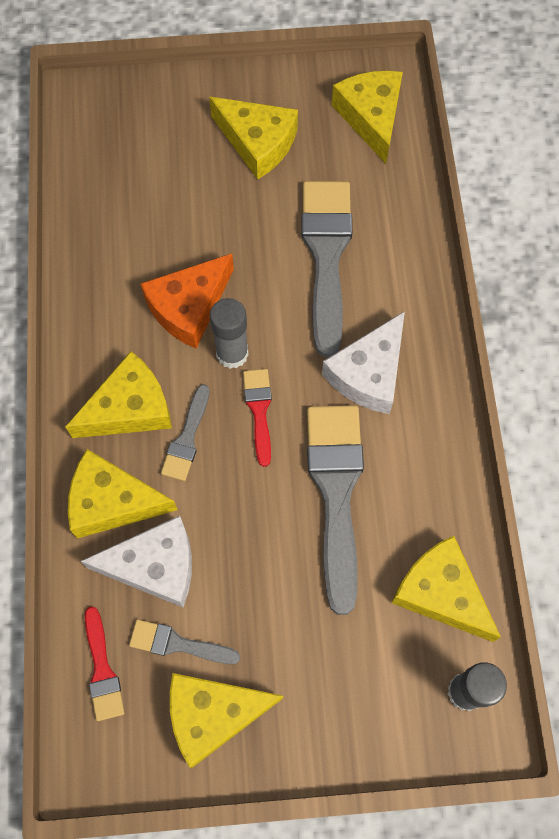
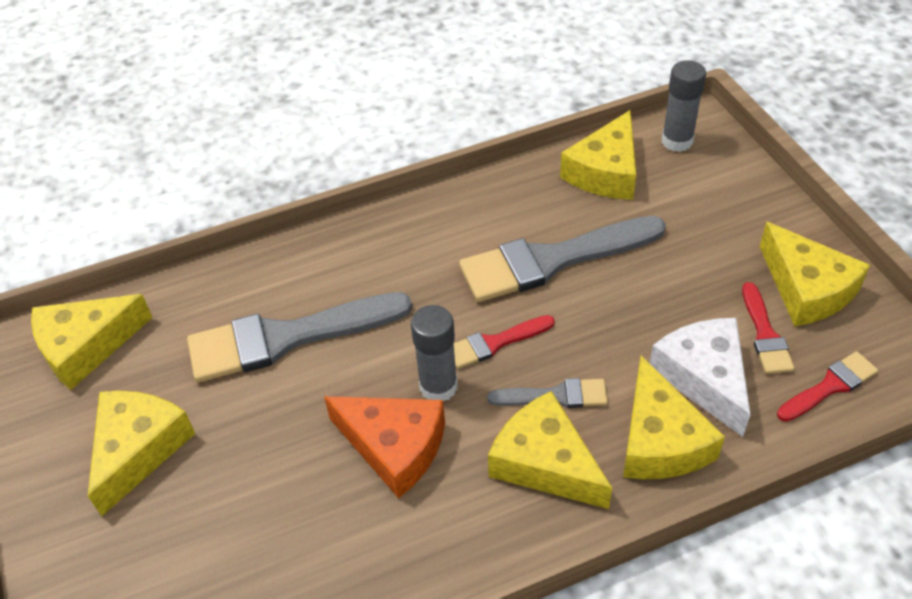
camera: 105 degrees left, 20 degrees down
grey brush [129,619,240,664] -> red brush [742,282,795,374]
white cheese [322,311,405,414] -> none

